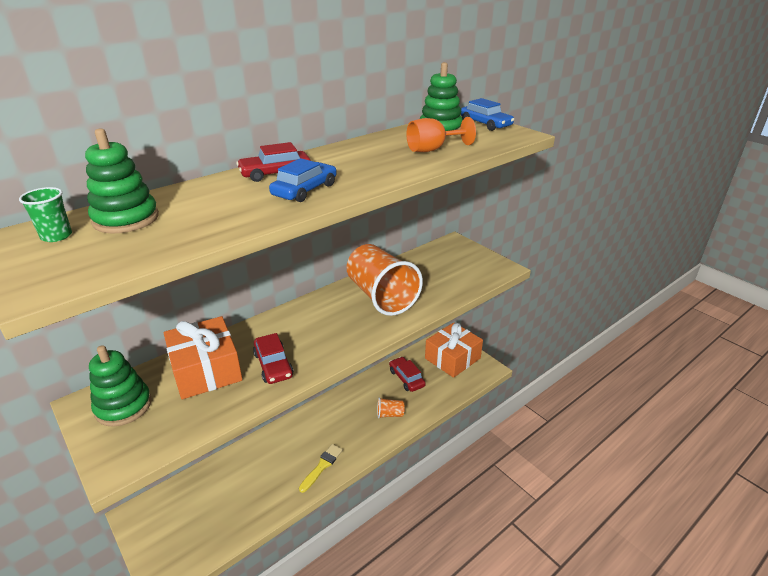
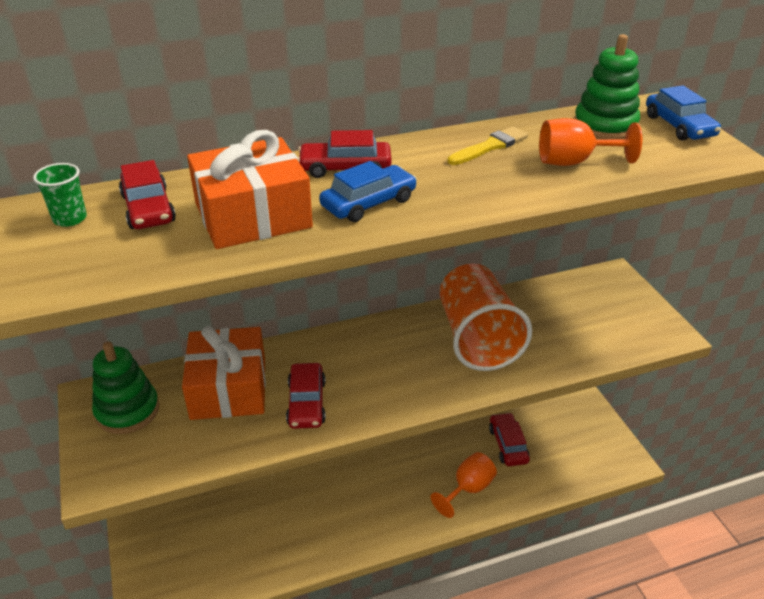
camera: 20 degrees right, 5 degrees up
green stacking toy [85,129,159,233] -> red car [119,160,176,229]
yellow brush [299,444,343,493] -> yellow brush moved to [448,126,528,165]
orange cup [377,397,405,418] -> orange goblet [431,452,497,518]
orange gift [425,322,483,378] -> orange gift moved to [187,130,313,249]

